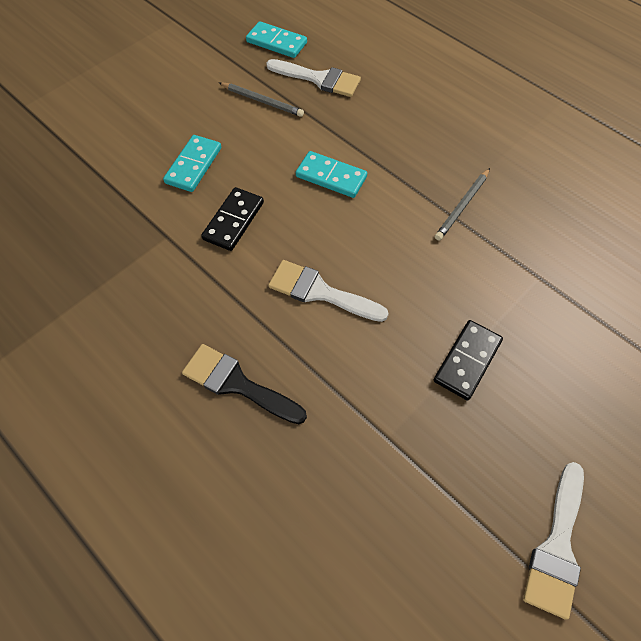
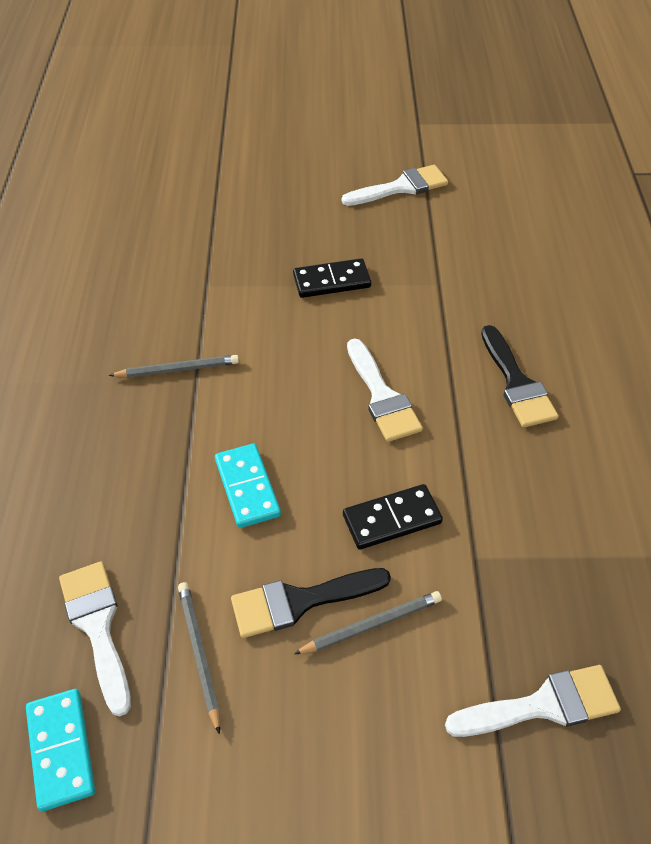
camera: 135 degrees left, 10 degrees down
turquoise domino [163,135,221,192] -> grey pencil [294,591,442,654]
none -> black brush [231,568,391,638]
none -> white brush [445,665,621,737]

